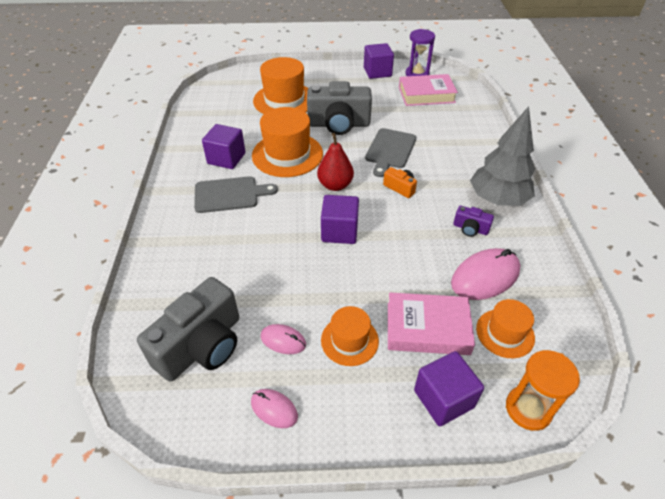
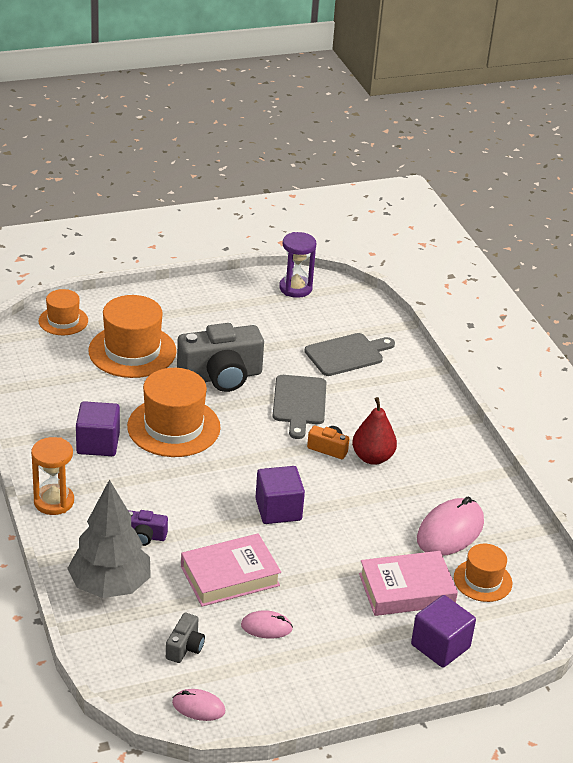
camera: 20 degrees left, 10 degrees down
grey camera [137,277,239,382] -> grey camera [166,613,205,663], size x0.46
grey cutting board [194,176,278,213] -> grey cutting board moved to [304,333,395,376]
pink mouse [251,389,298,428] -> pink mouse moved to [172,689,225,721]
red pear [317,133,354,191] -> red pear moved to [352,397,397,465]
orange hat [321,306,379,366] -> orange hat moved to [39,289,88,335]
purple cube [364,43,394,79] -> none
pink book [399,74,458,106] -> pink book moved to [181,533,281,607]
purple camera [453,206,494,237] -> purple camera moved to [128,510,168,546]
grey tree [470,106,535,206] -> grey tree moved to [67,479,151,598]
orange hourglass [506,350,580,431] -> orange hourglass moved to [31,437,74,515]

